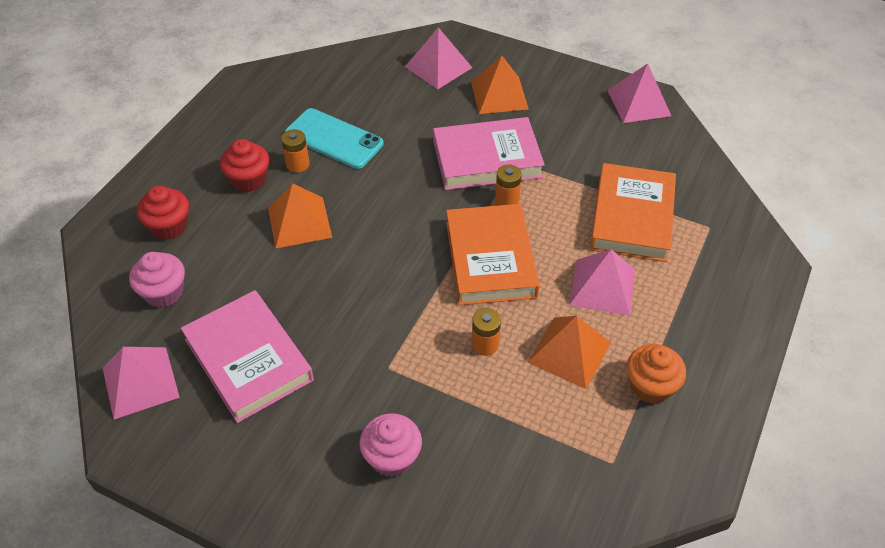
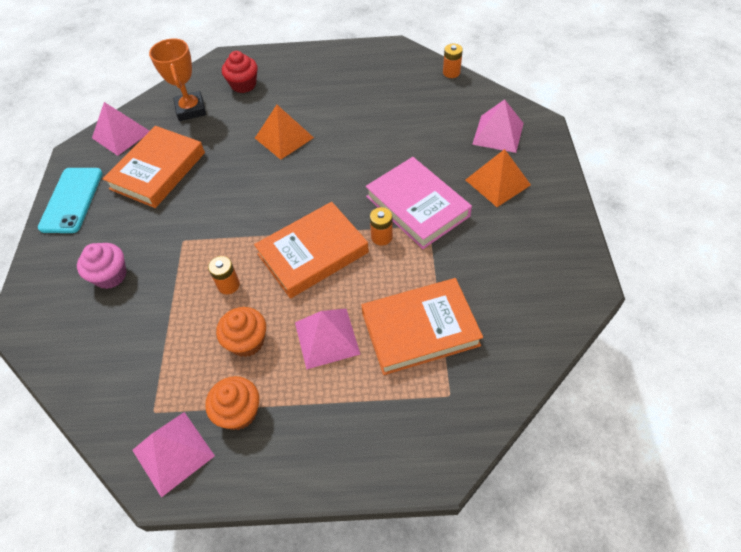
camera: 65 degrees right, 5 degrees up
pink cupcake [129,252,185,308] -> orange trophy [149,39,206,121]
pink book [181,290,314,423] -> orange book [103,126,205,208]
red cupcake [220,139,269,192] -> none
orange battery [281,129,309,172] -> orange battery moved to [443,44,463,78]
turquoise phone [285,108,384,169] -> turquoise phone moved to [38,168,103,233]
orange pyramid [527,316,611,389] -> orange cupcake [216,307,266,357]
pink pyramid [607,63,671,123] -> pink pyramid moved to [132,412,215,498]

